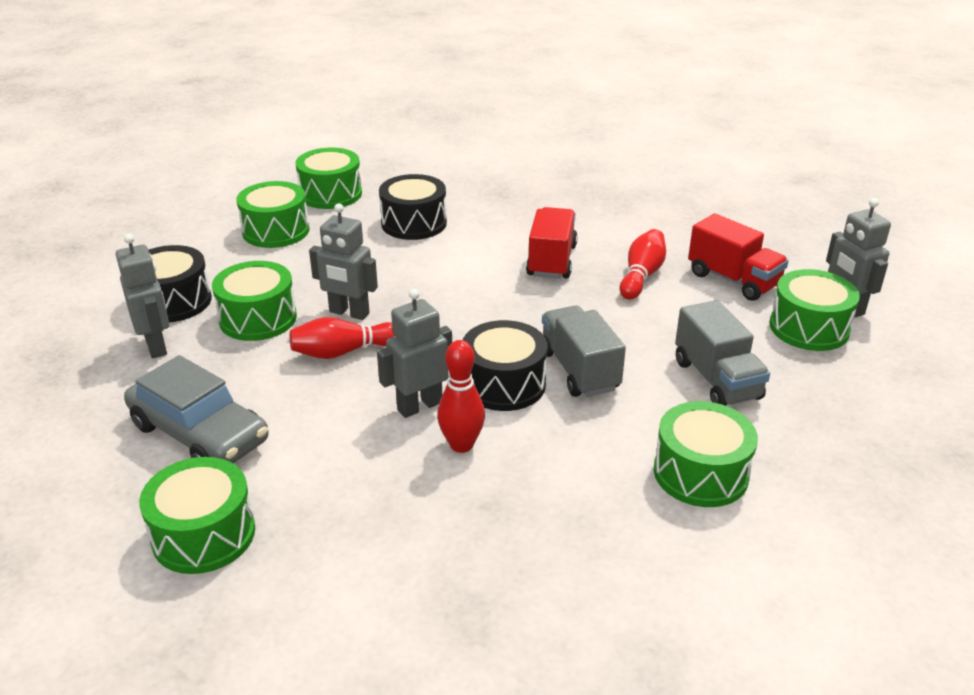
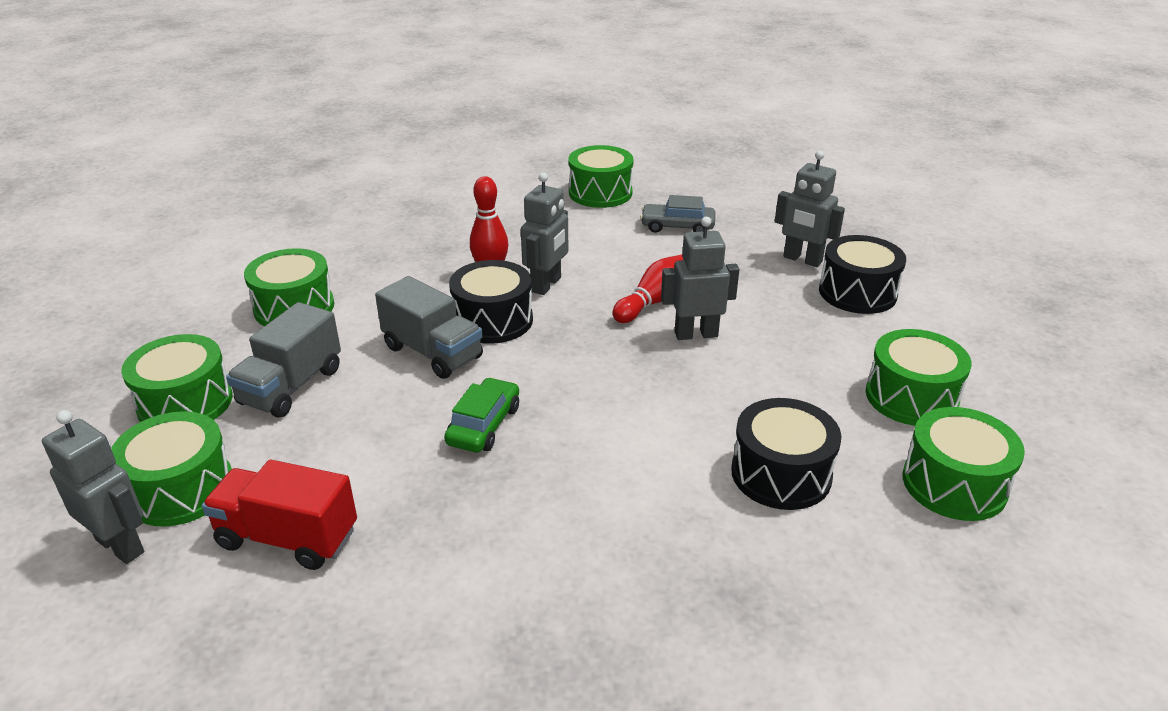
camera: 150 degrees right, 0 degrees up
grey car [124,355,269,463] -> grey car [640,195,715,233], size x0.61
green drum [212,261,297,341] -> green drum moved to [121,334,233,422]
red truck [526,207,578,279] -> none
red bowling pin [620,229,666,300] -> none
grey truck [675,300,770,406] -> grey truck turned 105 degrees counterclockwise [226,302,341,418]
none -> green car [444,377,519,452]

